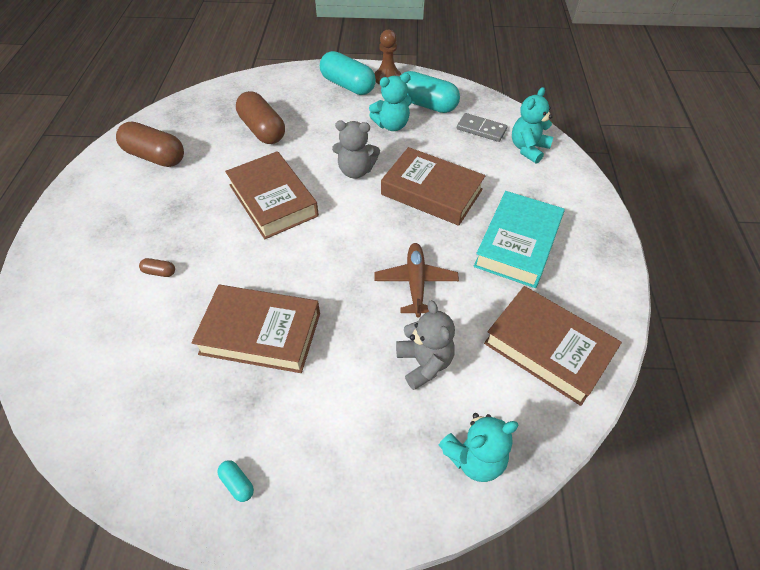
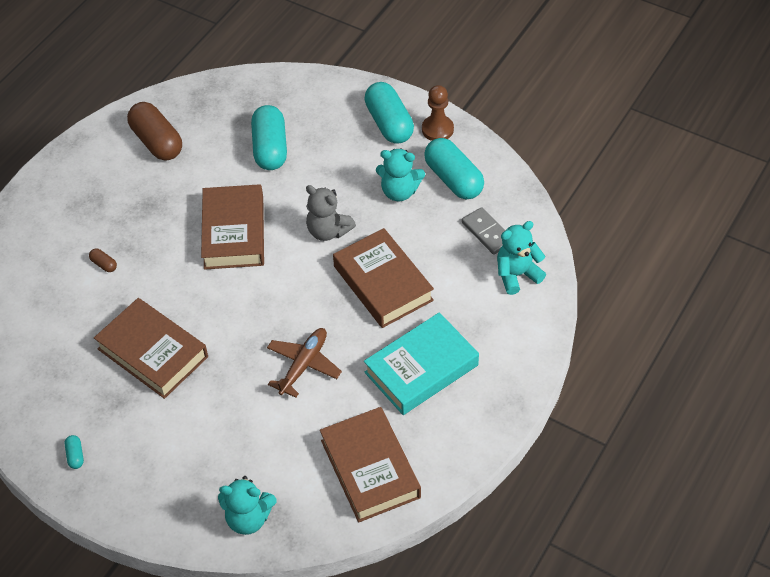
camera: 30 degrees right, 0 degrees up
brown capsule [236,91,285,144] -> turquoise capsule [251,105,287,170]
grey teddy bear [396,300,455,390] -> none

